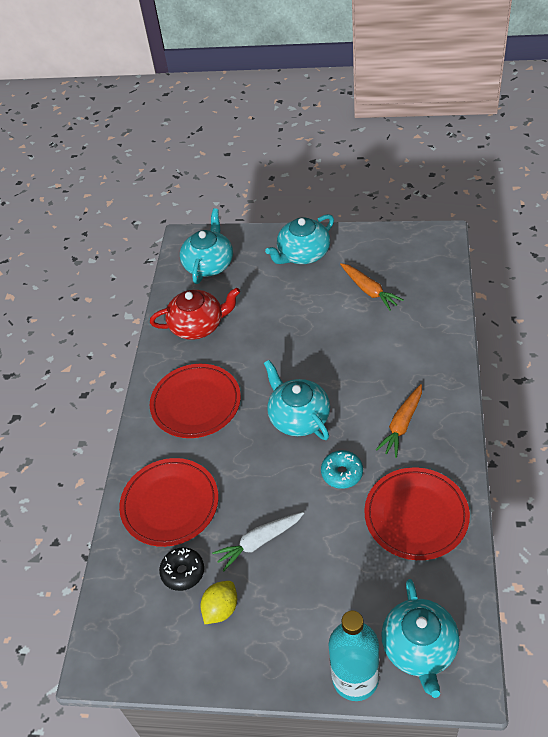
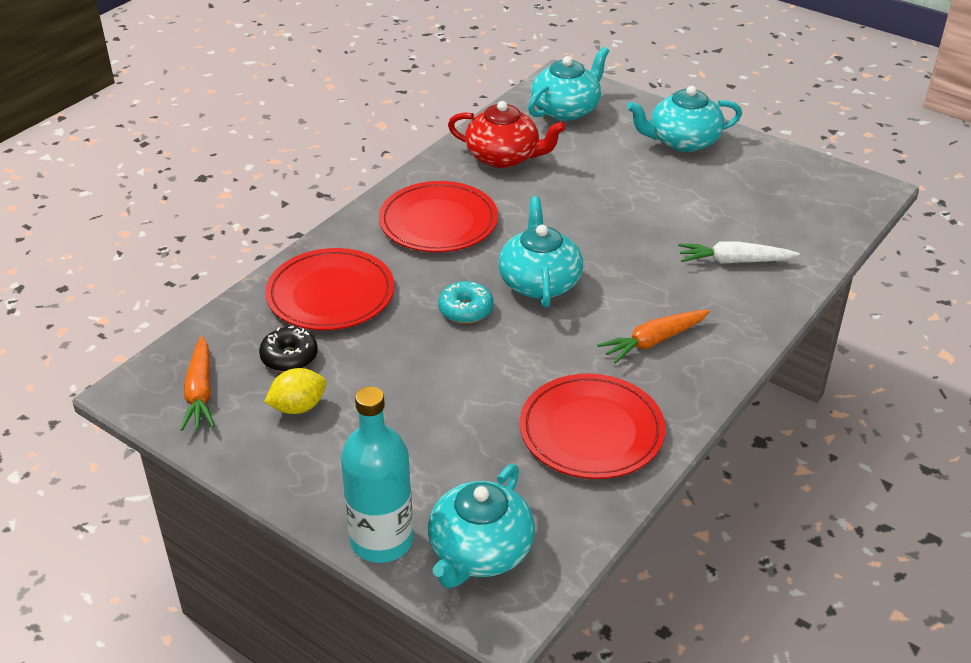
camera: 25 degrees right, 10 degrees down
white carrot [212,512,304,571] -> white carrot moved to [678,241,800,264]
turquoise donut [321,450,363,489] -> turquoise donut moved to [438,281,493,324]
orange carrot [340,263,404,311] -> orange carrot moved to [180,336,215,431]

